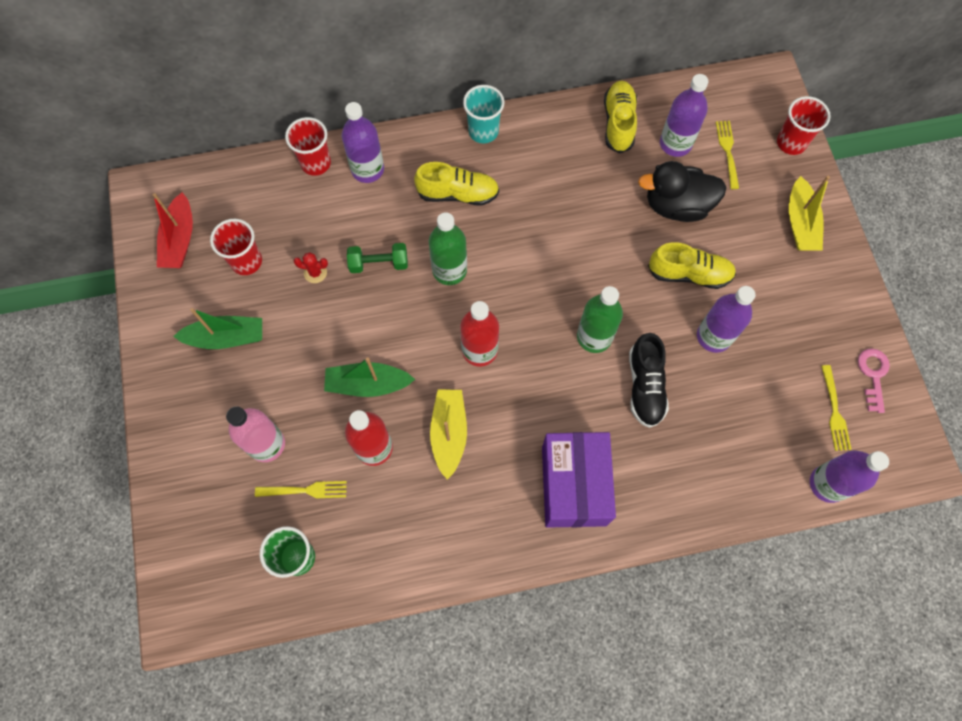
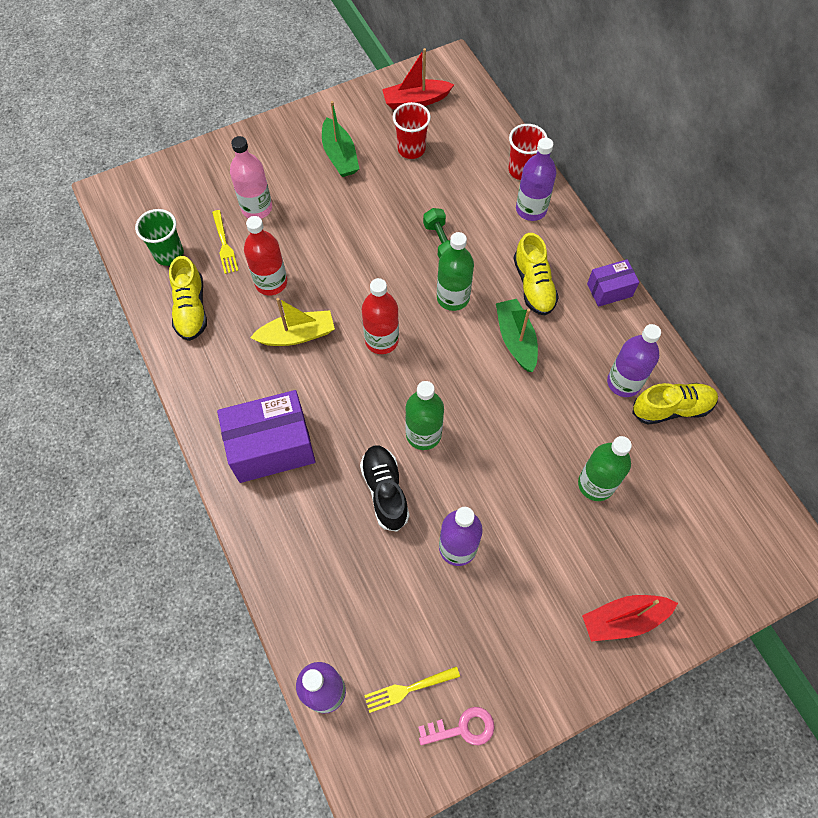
camera: 75 degrees right, 5 degrees down
red cactus [293,252,328,283] -> none
green boat [324,358,415,397] -> green boat moved to [496,299,538,372]
turquoise cup [463,85,505,143] -> purple box [587,259,639,307]
black shoe [629,333,669,428] -> black shoe turned 90 degrees clockwise [360,445,409,532]
black duck [638,161,727,222] -> green bottle [578,436,632,501]
yellow shoe [648,242,736,289] -> yellow shoe moved to [169,256,207,341]
purple bottle [660,74,708,157] -> purple bottle moved to [607,324,661,397]
yellow fork [716,121,739,189] -> none
red cup [777,96,831,155] -> none
yellow boat [789,176,830,251] -> red boat [582,595,678,642]

